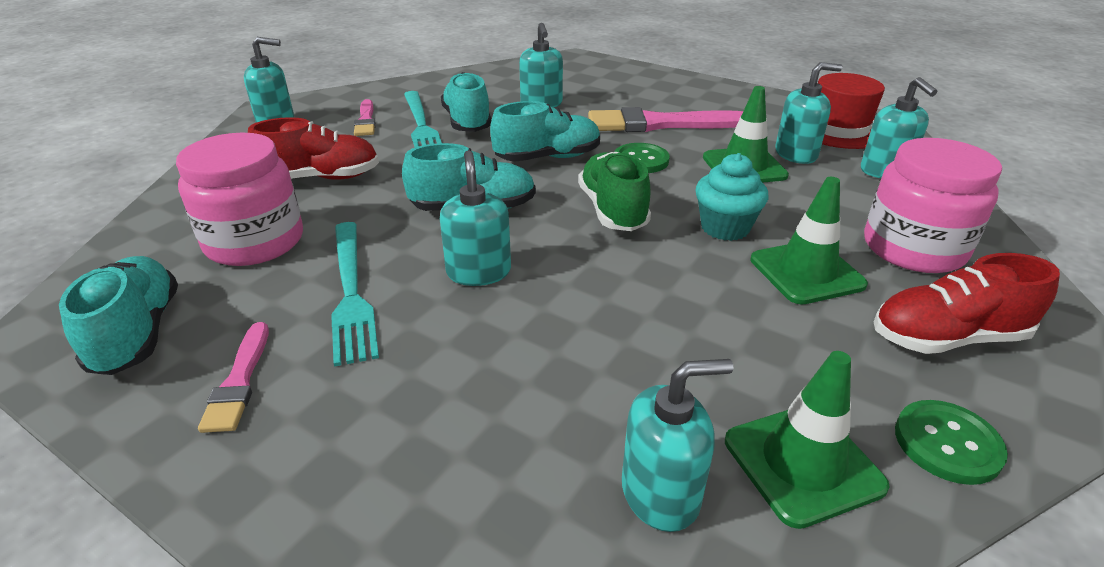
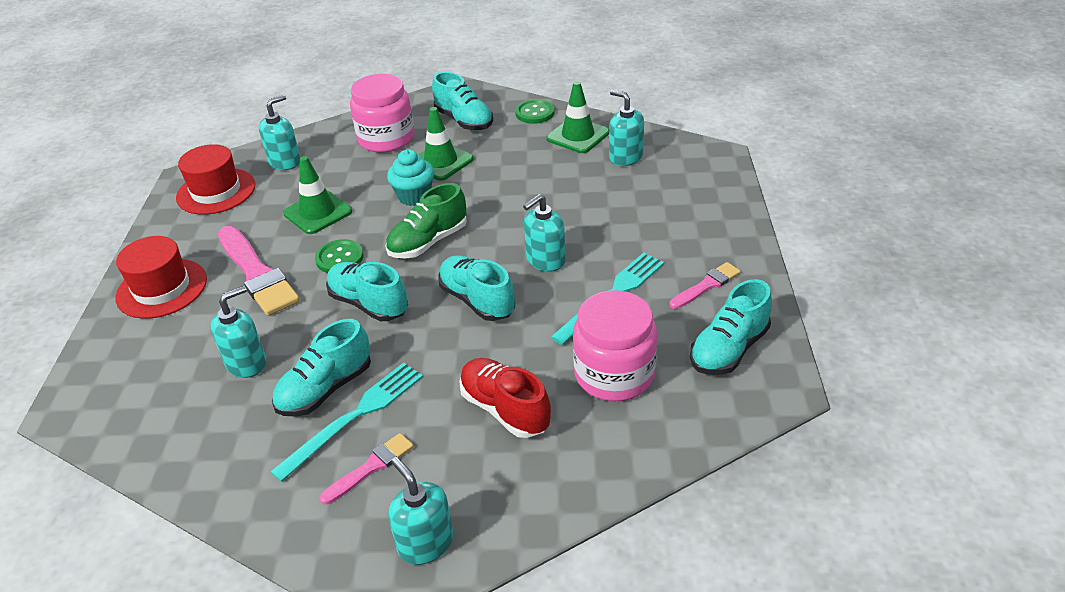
camera: 120 degrees left, 5 degrees up
turquoise soap dispenser [775,62,842,164] -> none
red shoe [874,253,1060,354] -> turquoise shoe [432,71,493,130]
none -> red hat [115,236,207,319]

